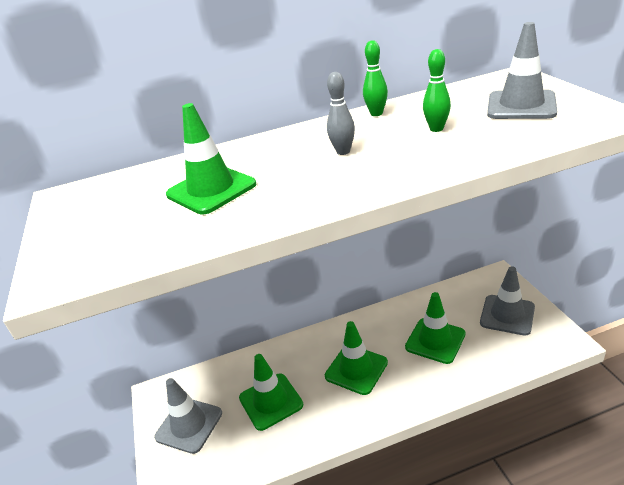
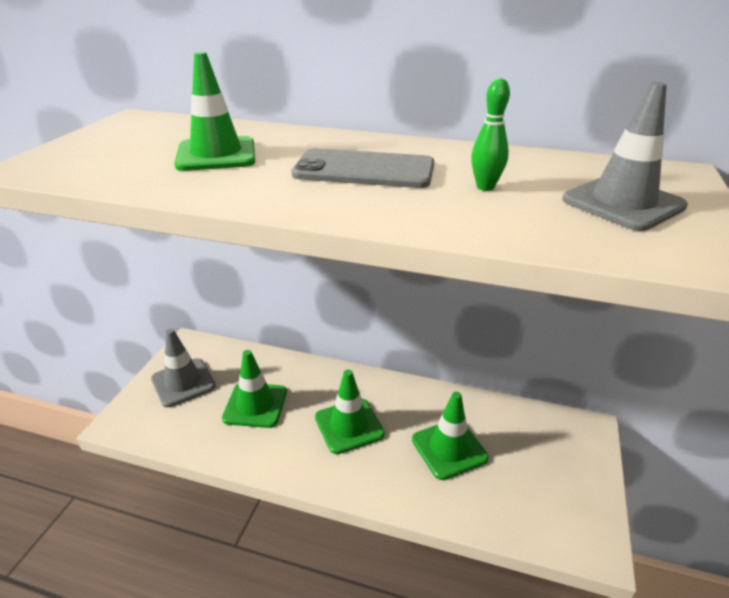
camera: 30 degrees right, 0 degrees up
grey bowling pin [327,72,355,155] -> grey phone [291,148,434,188]
green bowling pin [363,40,388,116] -> none
grey traffic cone [480,266,535,336] -> none

